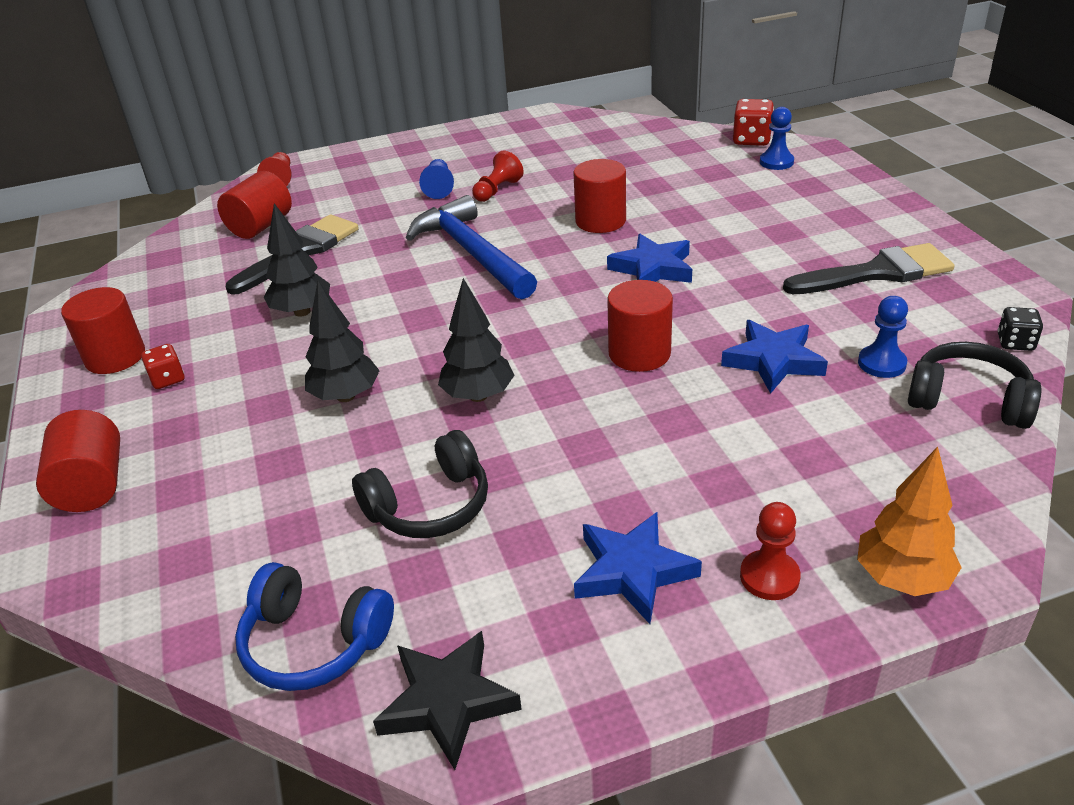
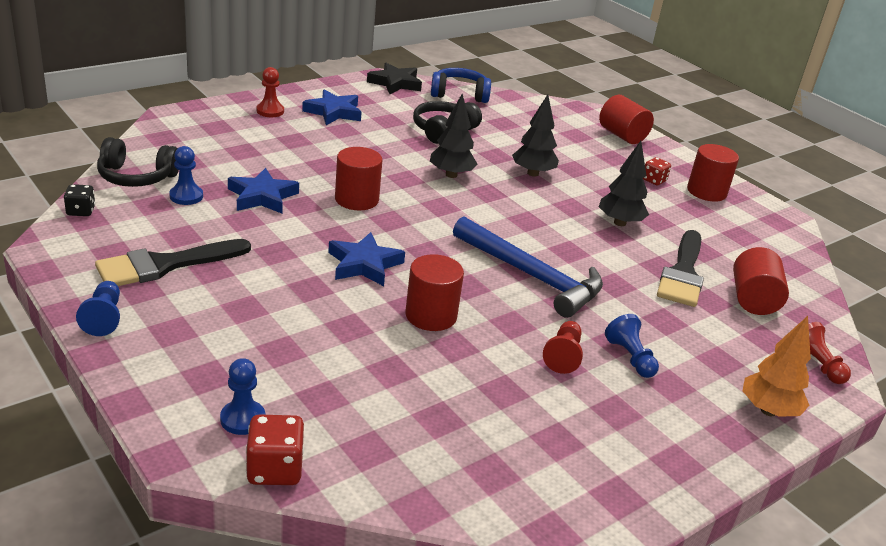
camera: 155 degrees right, 5 degrees down
orange tree [857,447,962,596] -> orange tree moved to [743,316,811,417]
none -> blue pawn [76,281,120,336]

